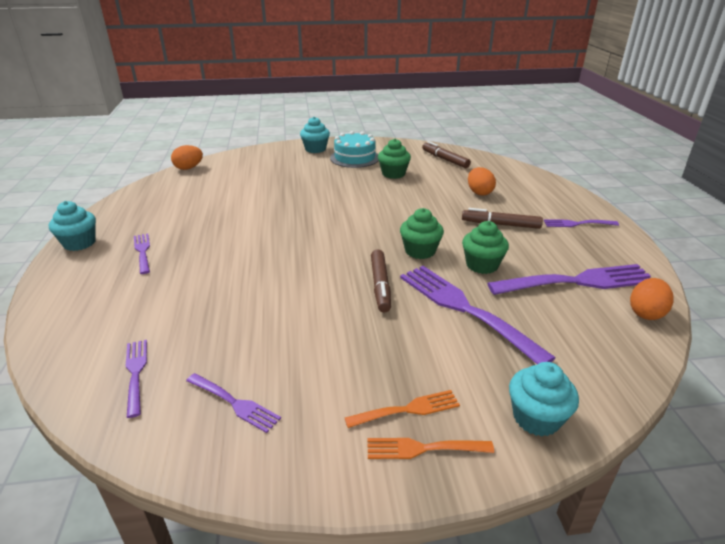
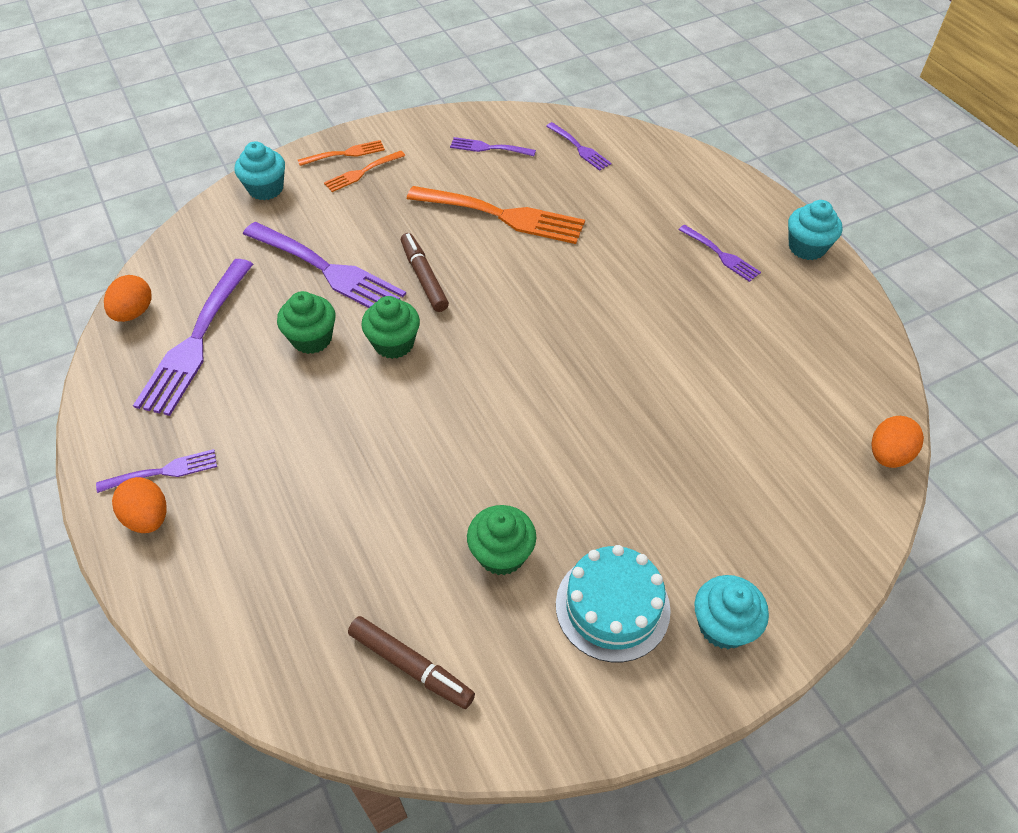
camera: 160 degrees right, 20 degrees up
brown marker [462,208,543,229] -> none
orange egg [468,167,496,195] -> orange egg moved to [112,477,167,533]
purple fork [487,264,651,295] -> purple fork turned 45 degrees counterclockwise [133,259,253,416]
none -> orange fork [407,186,585,244]

